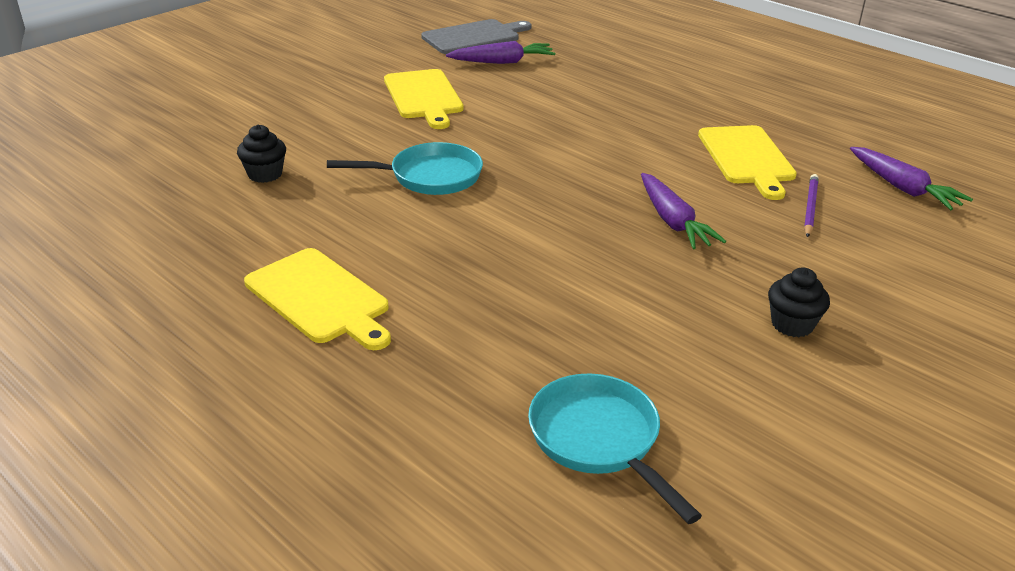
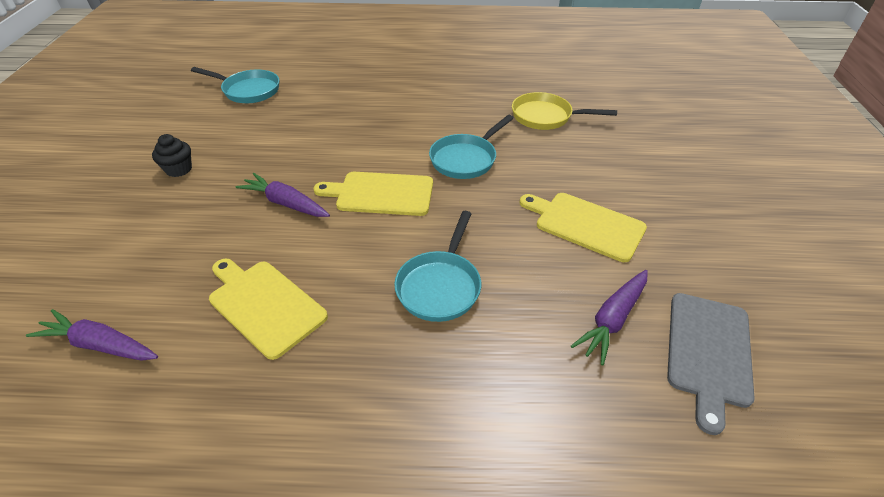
camera: 140 degrees right, 10 degrees up
black cupcake [237,125,286,183] -> yellow pan [512,92,617,130]
yellow cutting board [244,248,391,350] -> yellow cutting board moved to [314,172,433,216]
purple pencil [804,174,819,237] -> none
none -> turquoise pan [394,211,481,322]

